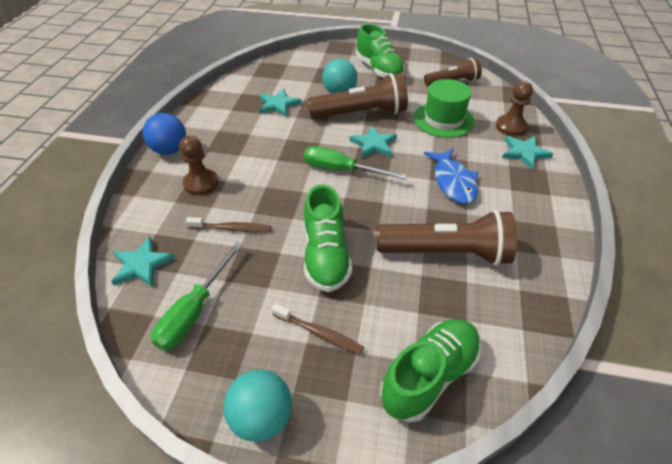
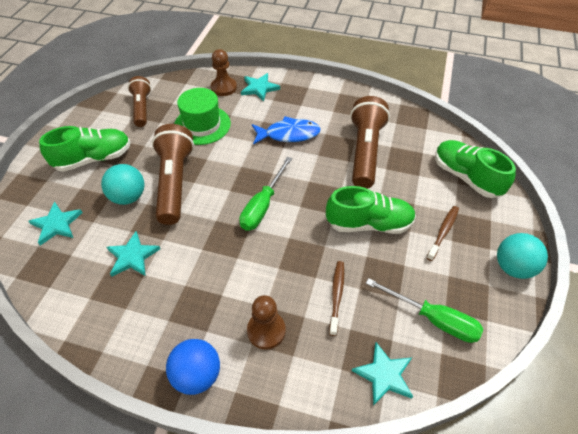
camera: 85 degrees left, 5 degrees up
turquoise star [349,125,397,158] -> turquoise star moved to [28,202,83,246]

